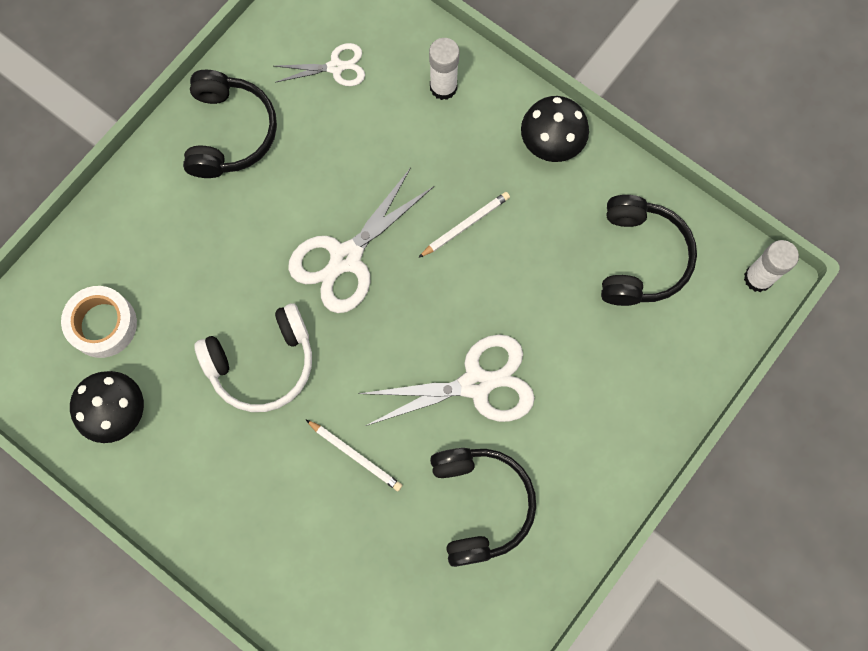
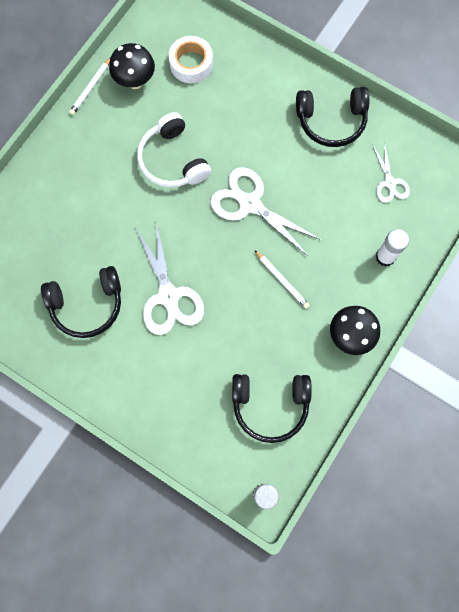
camera: 85 degrees right, 0 degrees up
white pencil [306,420,402,491] -> white pencil moved to [69,57,111,115]

